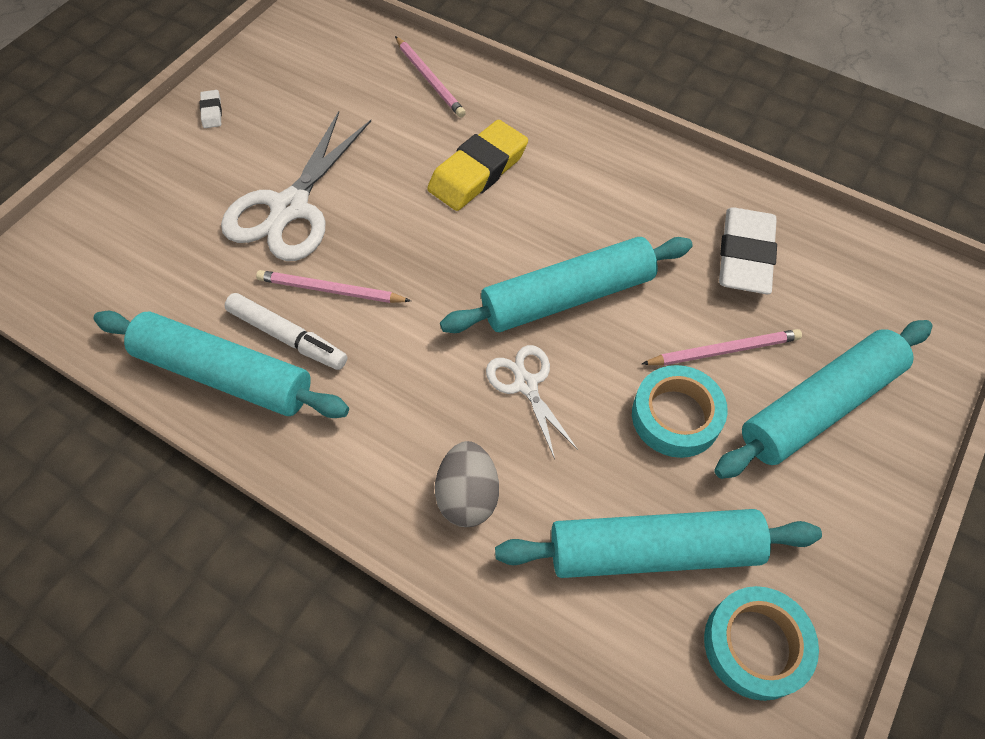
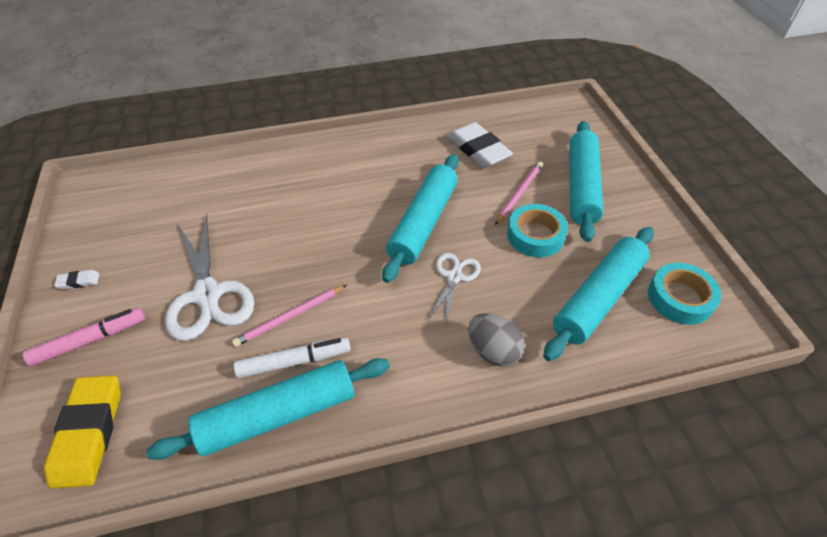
camera: 45 degrees left, 10 degrees down
white eraser [200,90,222,128] -> white eraser turned 45 degrees counterclockwise [54,270,100,289]
pink pencil [395,36,466,118] -> none
yellow eraser [427,120,528,211] -> yellow eraser moved to [44,375,121,488]
white scissors [486,345,578,459] -> white scissors turned 90 degrees clockwise [427,253,481,326]
none -> pink marker [23,308,145,366]

